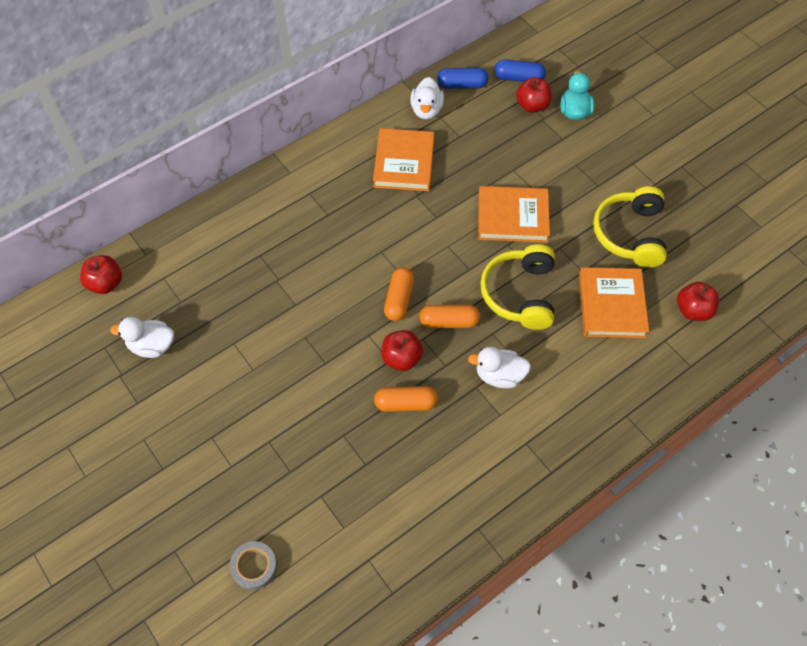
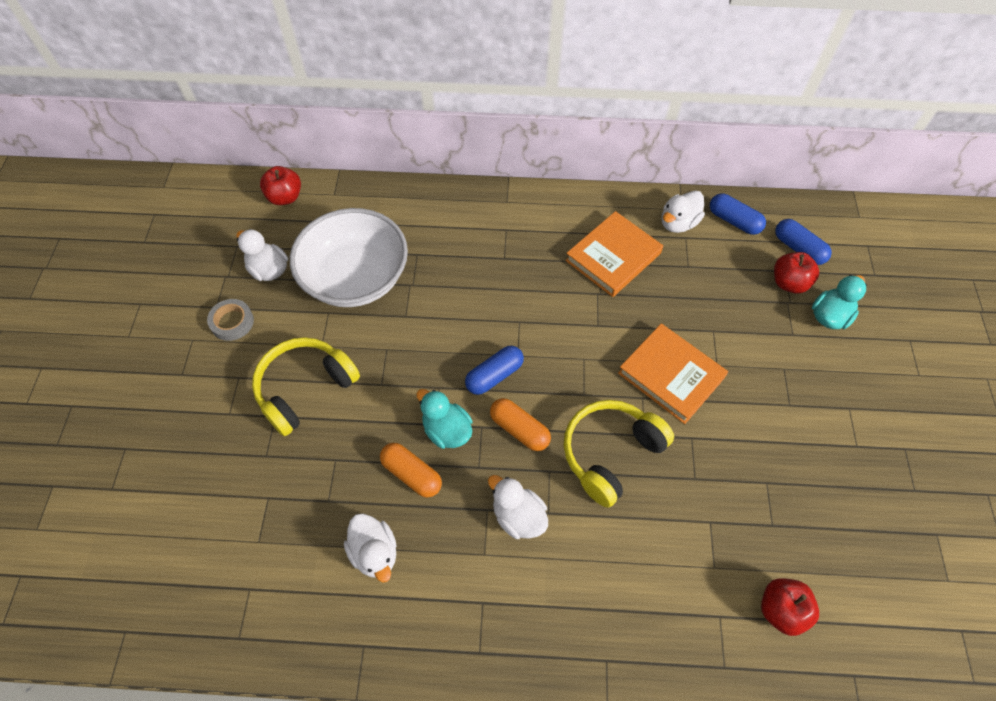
camera: 40 degrees right, 0 degrees up
grey tape [230,541,277,590] -> grey tape moved to [207,299,254,341]
red apple [382,330,423,371] -> turquoise duck [416,389,473,449]
orange capsule [384,267,414,321] -> blue capsule [465,346,524,395]
orange book [579,267,649,338] -> none
yellow headphones [593,186,667,268] -> yellow headphones moved to [252,337,360,436]
none -> white bowl [290,208,408,307]
none -> white duck [344,513,397,583]

